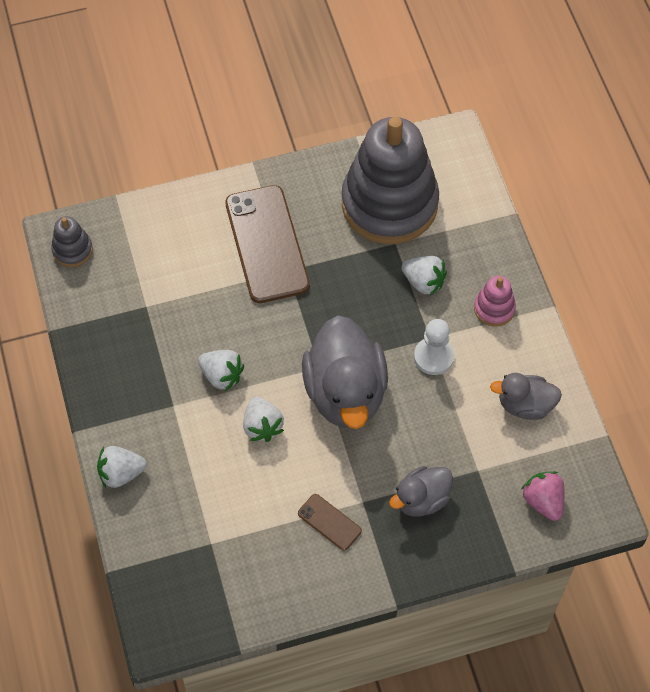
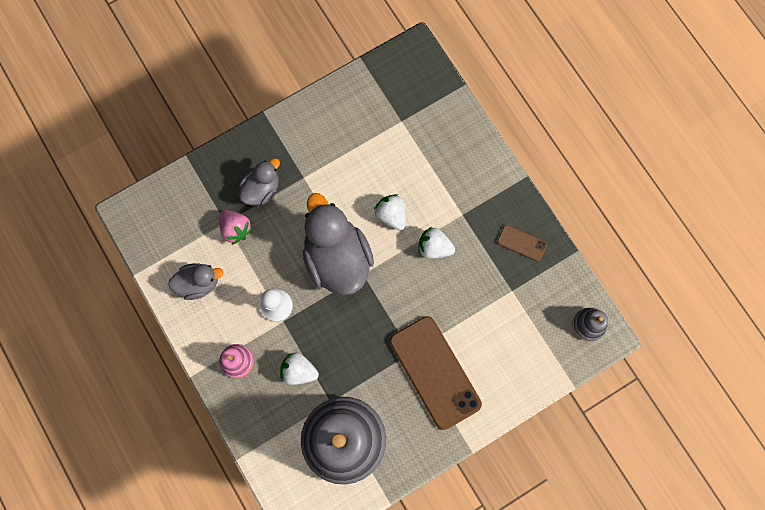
camera: 165 degrees right, 15 degrees up
white strawberry [97,446,147,488] -> none
brown phone [298,494,362,551] -> brown phone moved to [497,225,547,262]
pink strawberry [522,471,564,521] -> pink strawberry moved to [219,210,253,245]

